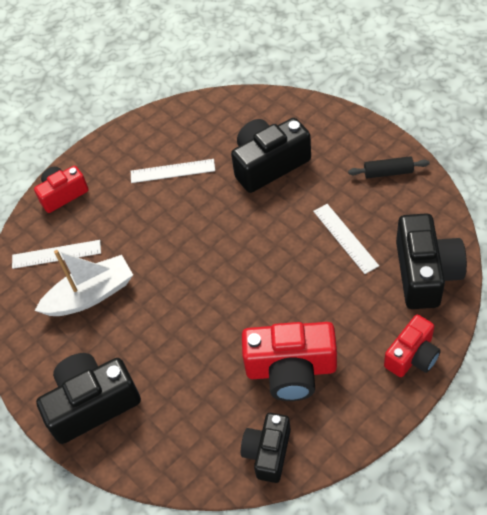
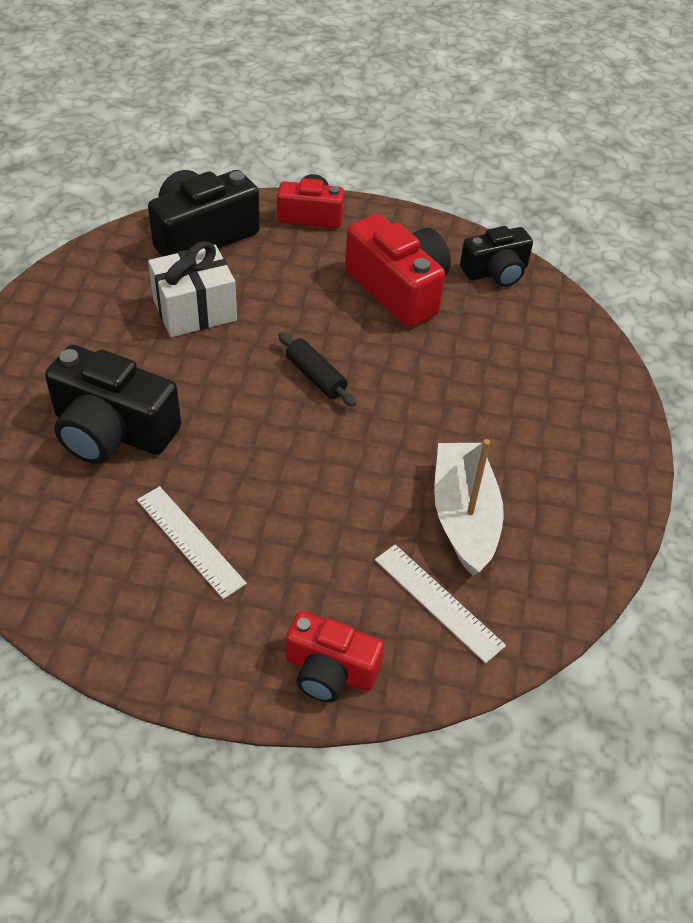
camera: 135 degrees left, 5 degrees down
white boat [35,250,133,316] -> white boat turned 60 degrees clockwise [434,439,504,576]
black camera [36,353,141,444] -> none
white ruler [313,204,379,274] -> white gift [148,241,237,337]
black rolling pin [348,156,430,178] -> black rolling pin moved to [278,332,356,407]

